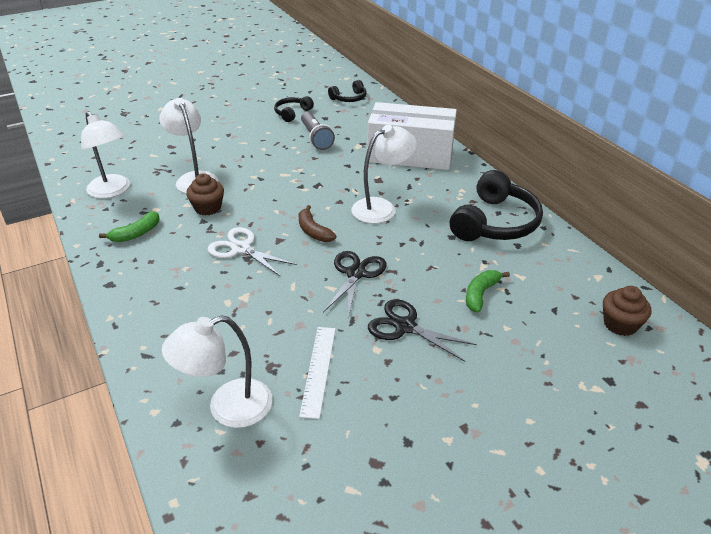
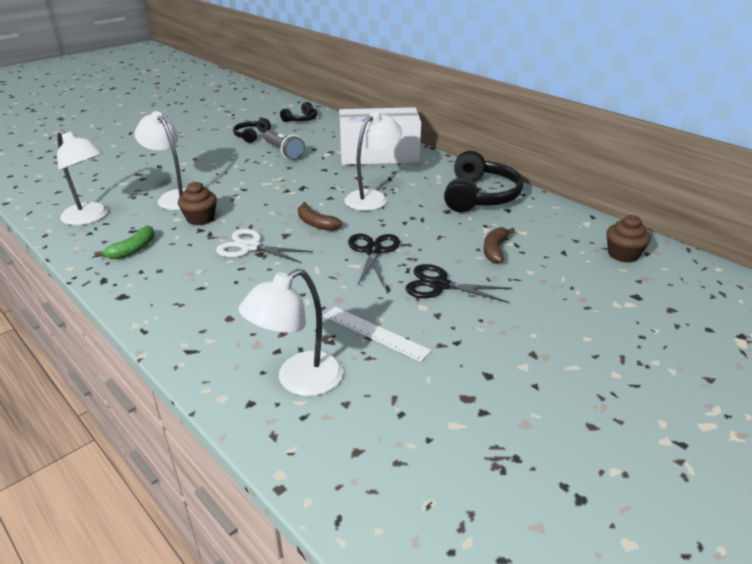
camera: 15 degrees left, 5 degrees down
white ruler [299,327,336,419] -> white ruler turned 45 degrees counterclockwise [323,307,431,362]
green banana [466,270,510,312] -> brown banana [484,227,515,264]

